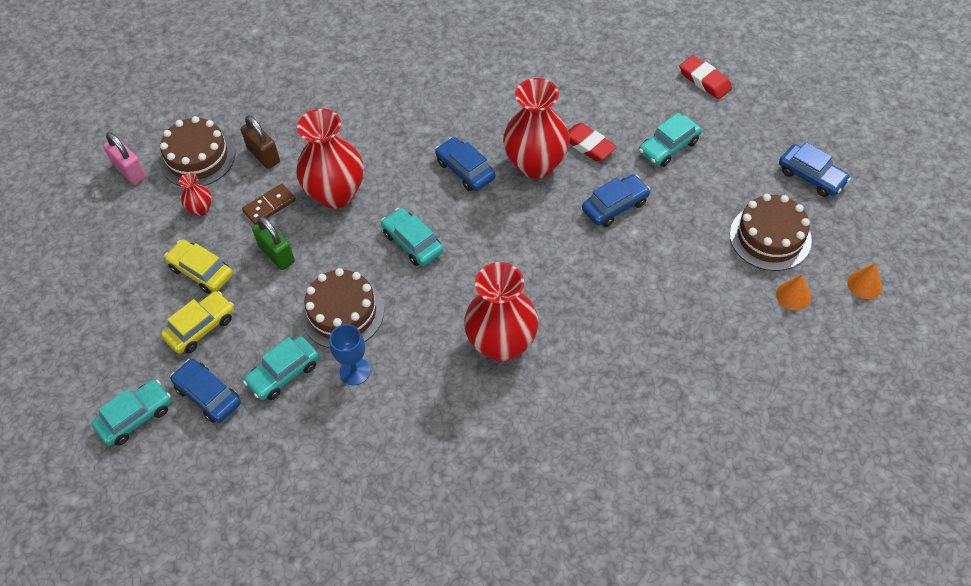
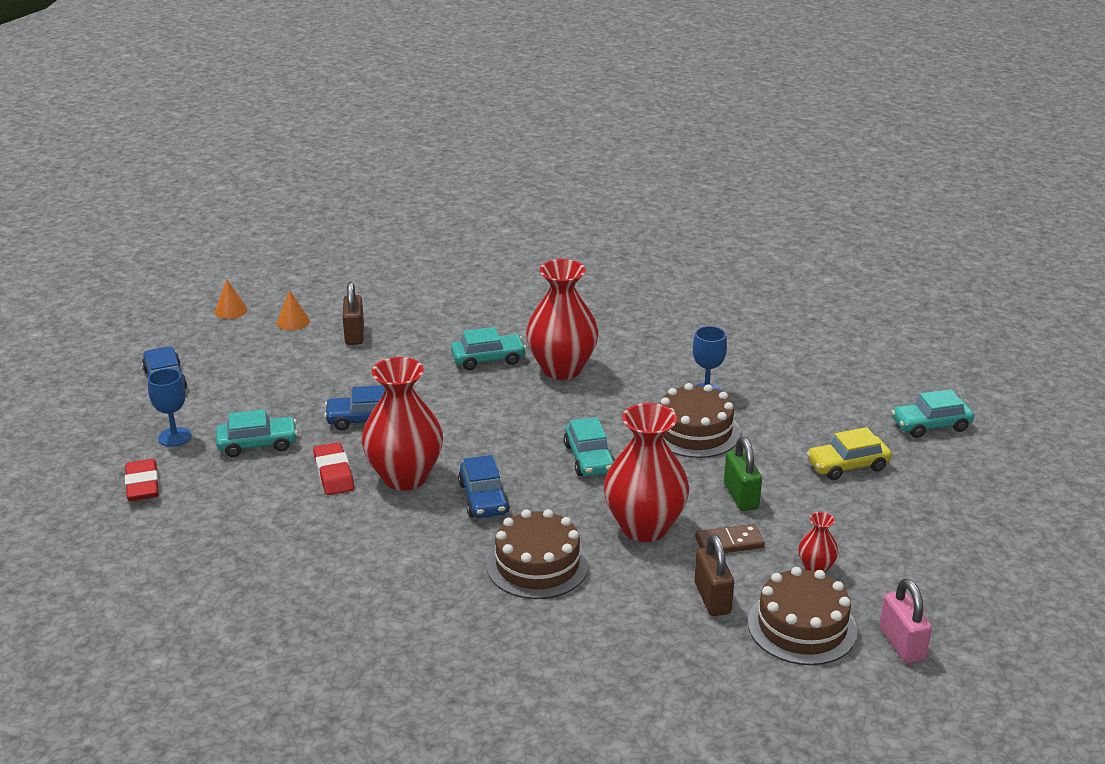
camera: 155 degrees left, 25 degrees down
yellow car [164,240,233,294] -> none
blue car [170,359,241,423] -> none
turquoise car [243,336,319,400] -> turquoise car moved to [451,327,526,370]
brown cake [730,194,812,271] -> brown cake moved to [487,509,589,599]
none -> blue goblet [148,368,192,447]
none -> brown padlock [343,282,364,345]

